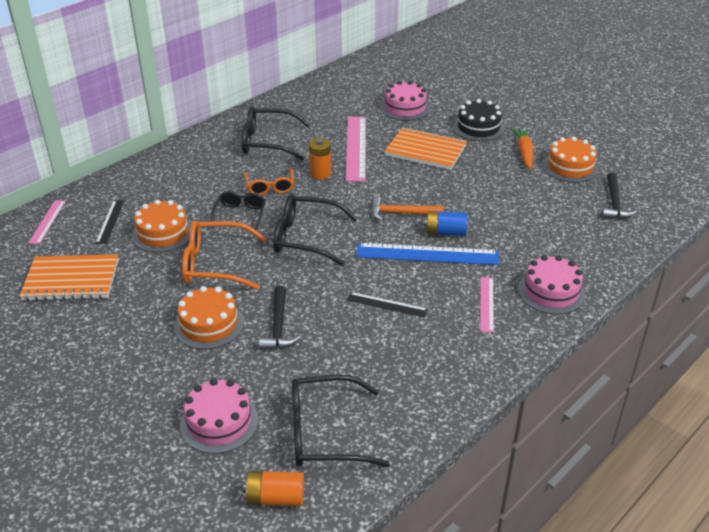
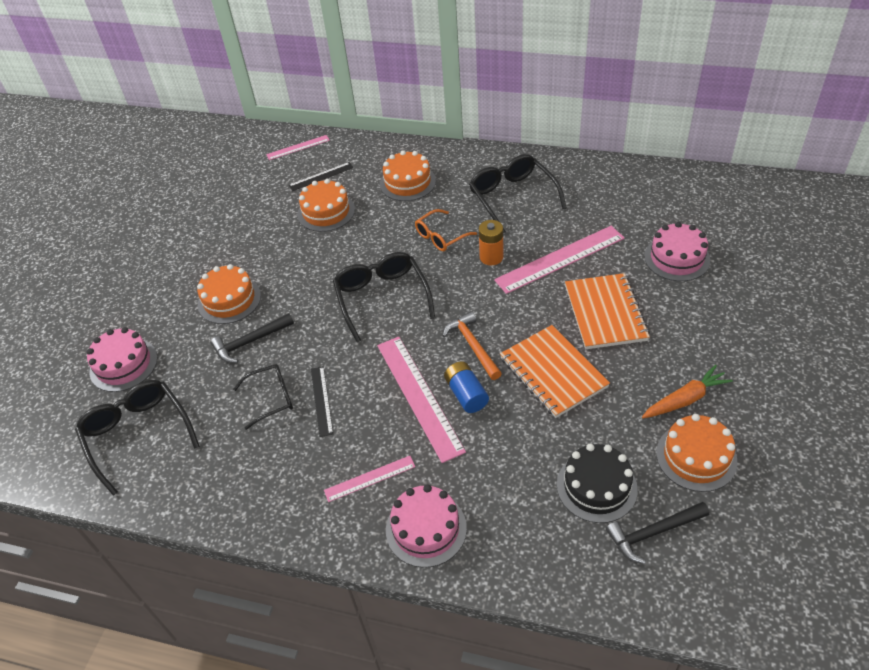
camera: 65 degrees right, 10 degrees up
orange notebook [19,254,119,301] -> orange notebook moved to [500,325,610,418]
orange glasses [182,220,267,290] -> none
black glasses [211,191,266,231] -> black glasses moved to [233,364,293,430]
orange battery [243,471,304,506] -> none
blue ruler [356,243,499,265] -> pink ruler [377,337,466,463]
black cake [453,99,505,141] -> black cake moved to [557,443,638,523]
none -> orange cake [380,150,436,201]

